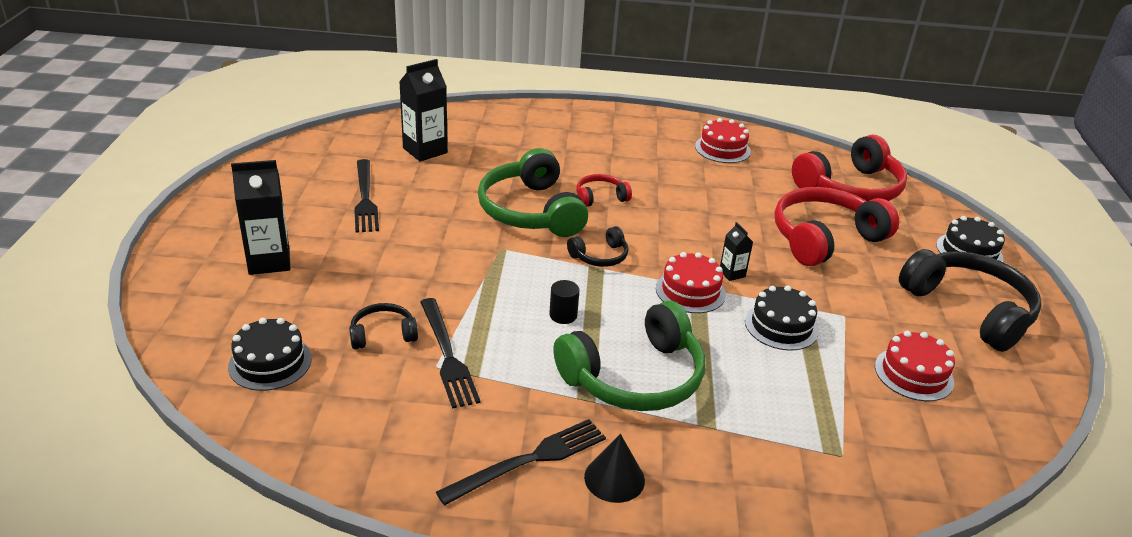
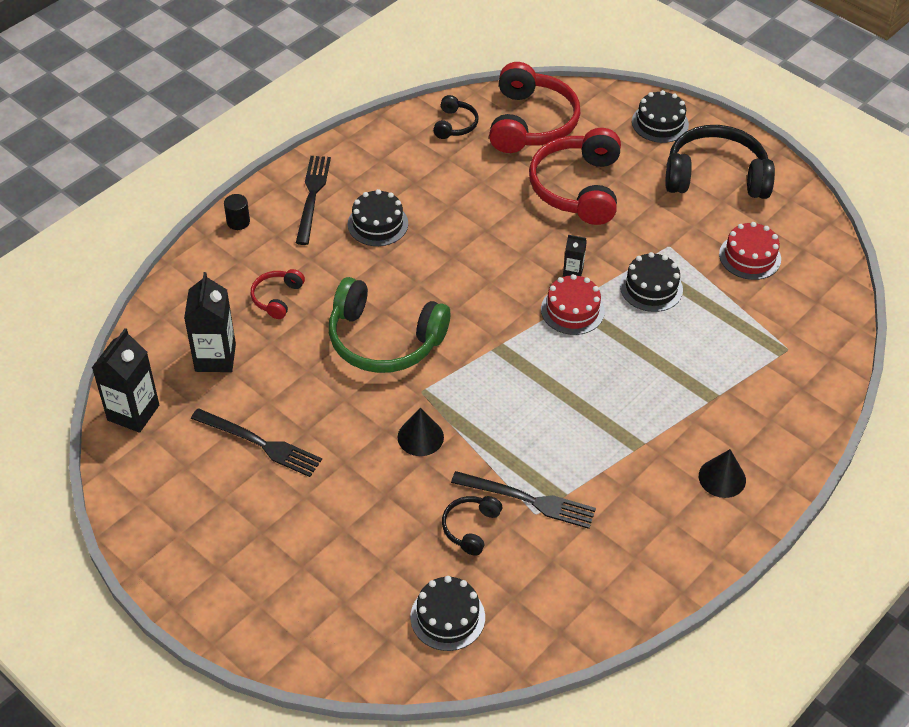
camera: 50 degrees left, 15 degrees up
black carton [231,160,290,275] -> black carton moved to [92,328,159,433]
black fork [436,419,606,505] -> black fork moved to [296,156,331,245]
black cylinder [549,280,580,324] -> black cylinder moved to [224,194,250,230]
green headphones [553,301,705,411] -> none
black headphones [567,226,629,267] -> black headphones moved to [433,95,479,139]
red headphones [576,174,632,207] -> red headphones moved to [251,269,305,319]
red cake [695,118,751,163] -> none
none -> black cake [348,189,408,246]
none -> black cone [398,408,444,456]

